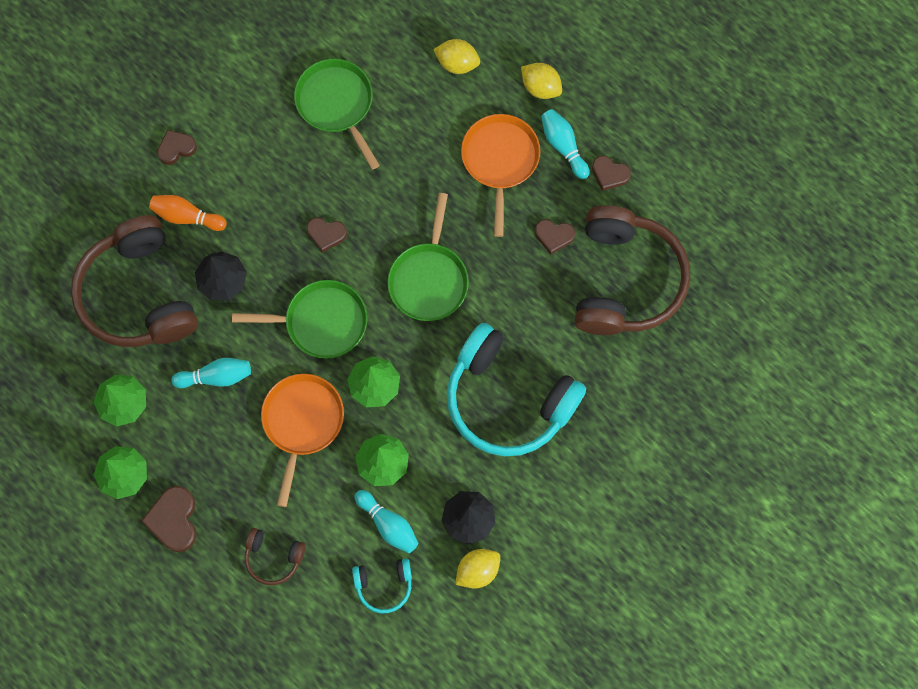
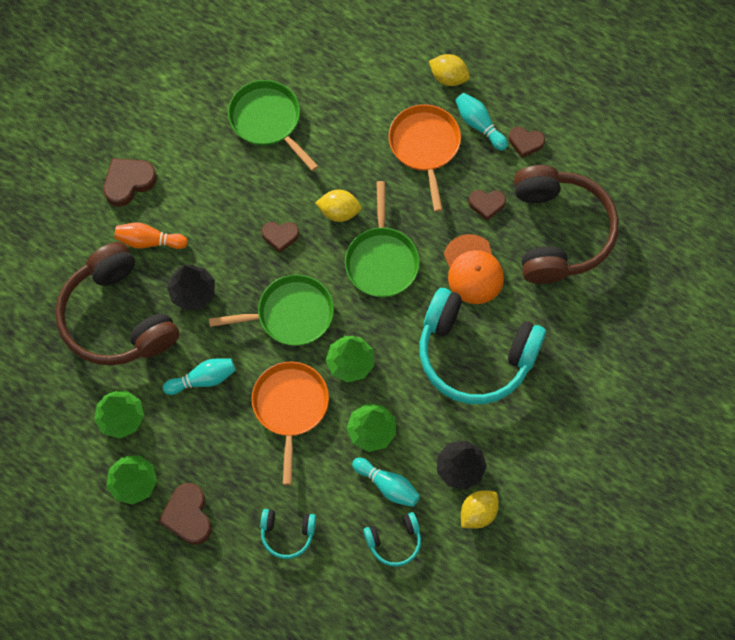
camera: 10 degrees left, 5 degrees down
brown heart [157,130,197,165] -> brown heart [103,158,157,207], size x1.53
brown headphones [245,528,306,585] -> turquoise headphones [260,509,316,559]
yellow lemon [433,39,480,74] -> yellow lemon moved to [316,190,361,222]
none -> orange cap [444,234,504,304]

